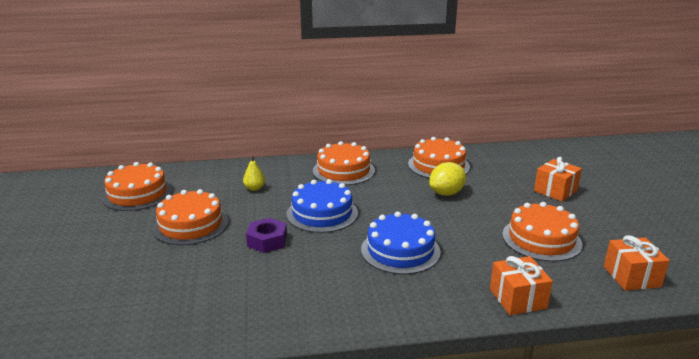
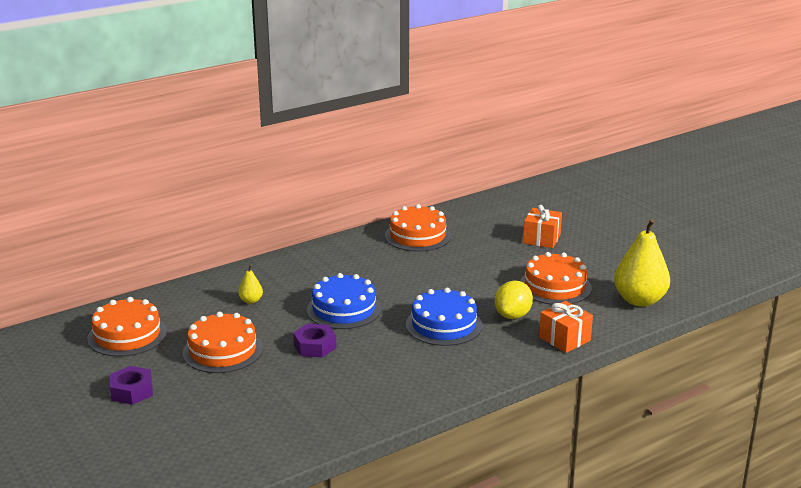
camera: 25 degrees left, 0 degrees up
orange cake [313,141,375,185] -> none
yellow lemon [429,162,466,196] -> yellow lemon moved to [495,281,533,319]
orange gift [604,235,670,290] -> yellow pear [614,219,670,307]
none -> purple nut [110,366,153,405]

